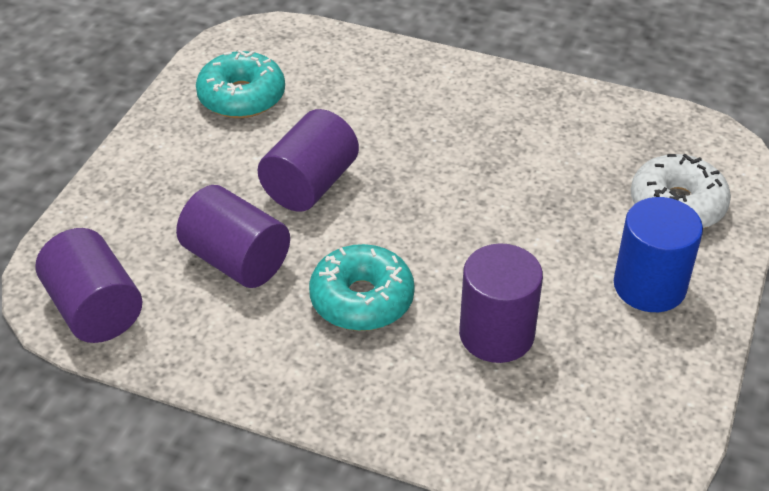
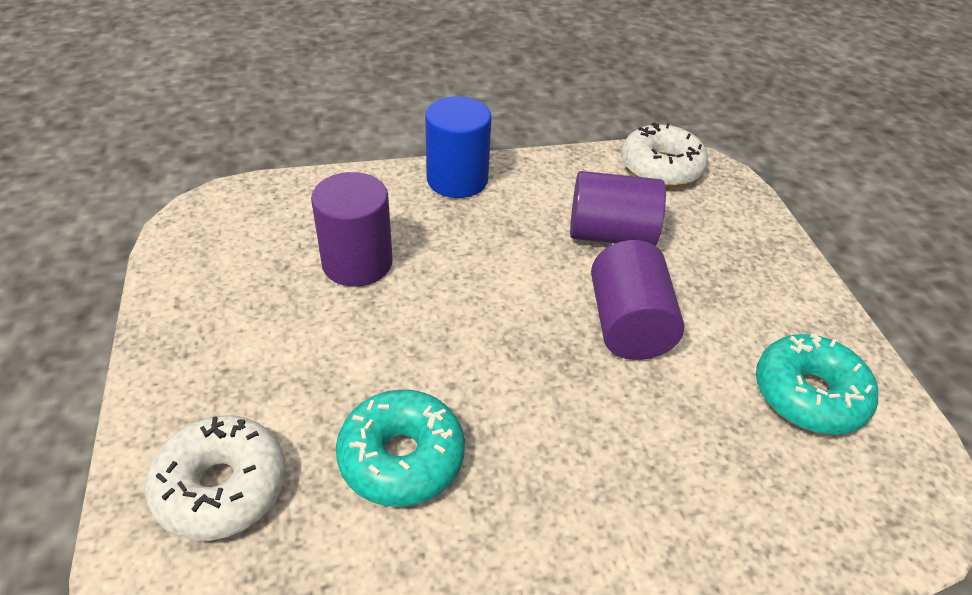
camera: 145 degrees right, 0 degrees up
purple cylinder [36,228,142,343] -> white donut [621,122,708,187]
turquoise donut [309,244,415,331] -> turquoise donut moved to [336,389,465,507]
blue cylinder [614,197,703,312] -> blue cylinder moved to [425,96,492,198]

